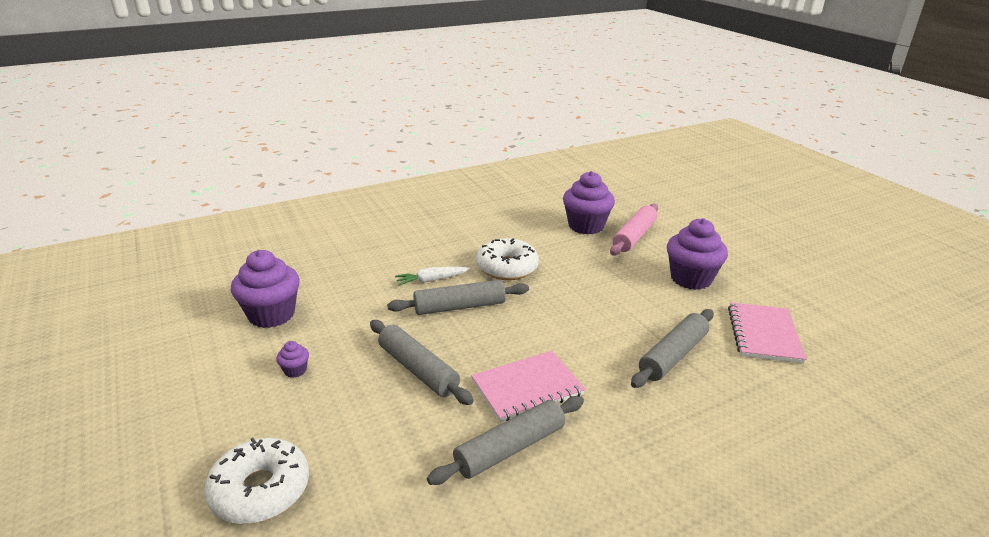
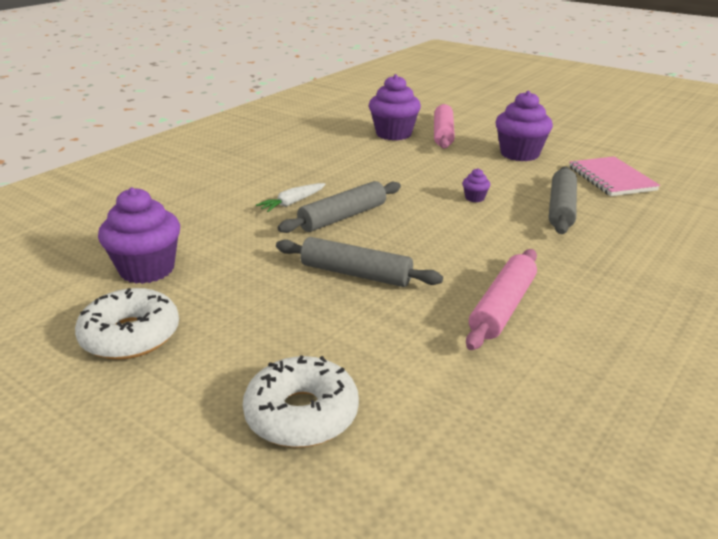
camera: 25 degrees left, 0 degrees up
purple cupcake [276,341,309,378] -> purple cupcake moved to [462,168,490,202]
grey rolling pin [427,396,584,485] -> pink rolling pin [466,249,537,350]
pink notebook [471,351,586,422] -> none
white donut [476,238,539,280] -> white donut moved to [75,288,179,360]

